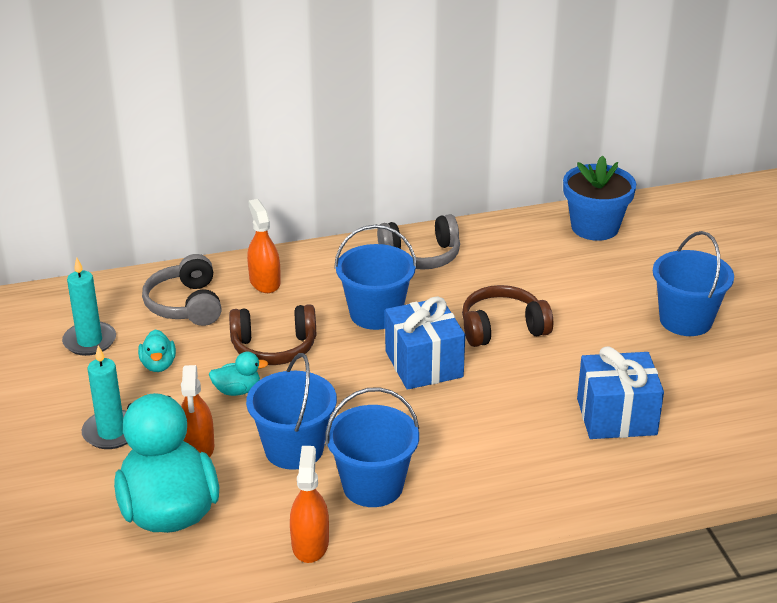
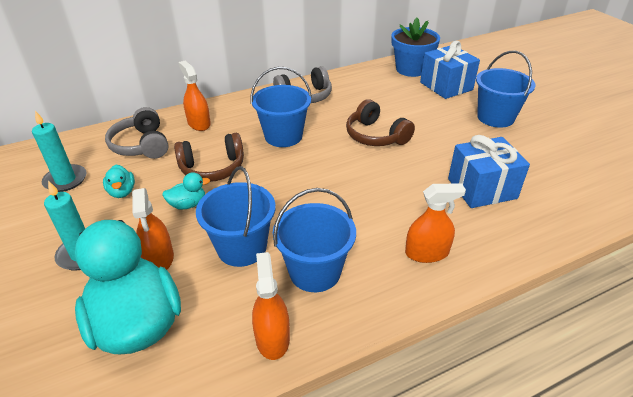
camera: 10 degrees left, 5 degrees up
blue gift [385,296,465,390] -> blue gift moved to [420,41,480,99]
brown headphones [462,285,553,347] -> brown headphones turned 105 degrees counterclockwise [346,99,415,146]
none -> orange spray bottle [405,184,466,263]

